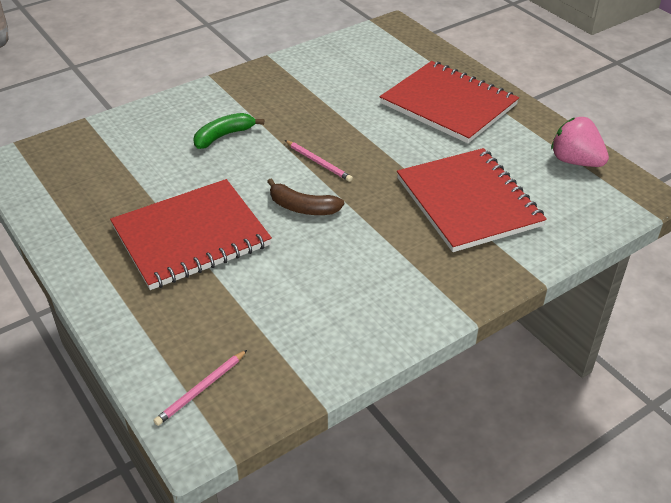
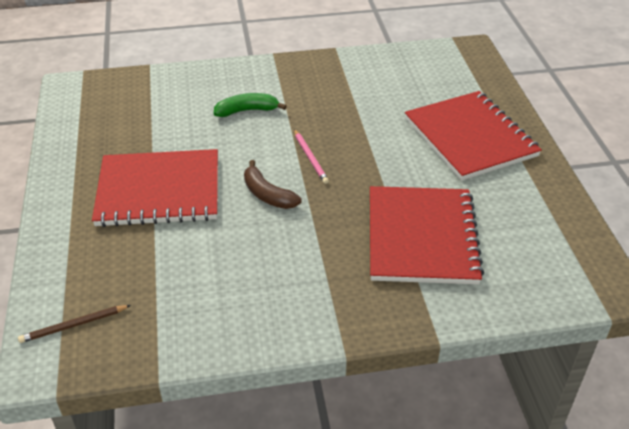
camera: 25 degrees right, 0 degrees up
pink pencil [154,350,247,426] -> brown pencil [18,305,131,343]
pink strawberry [551,117,609,167] -> none

